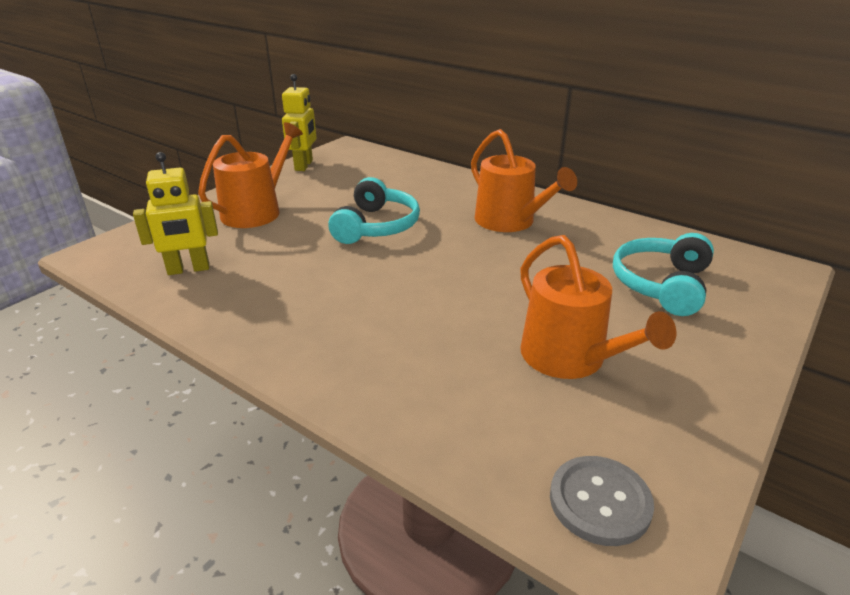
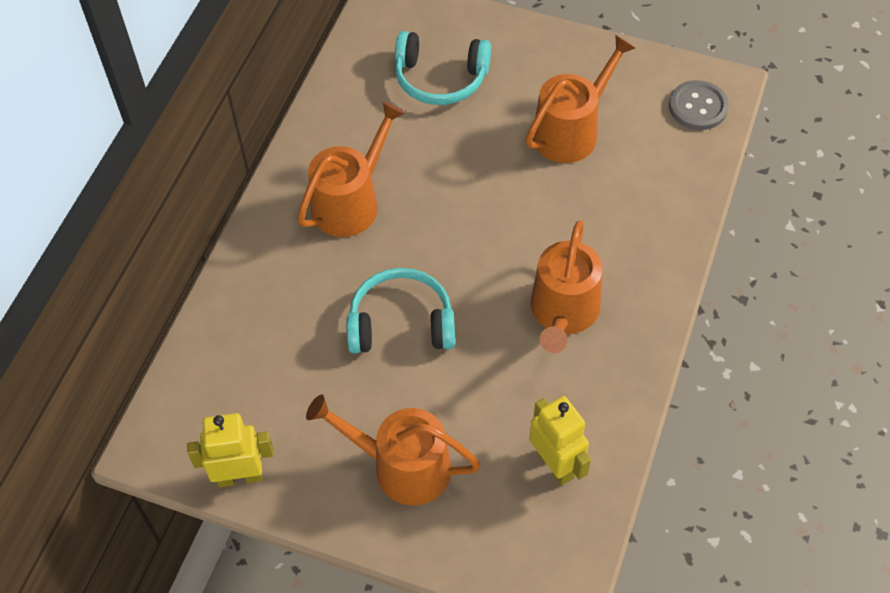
camera: 105 degrees left, 25 degrees up
none -> orange watering can [530,220,603,353]

